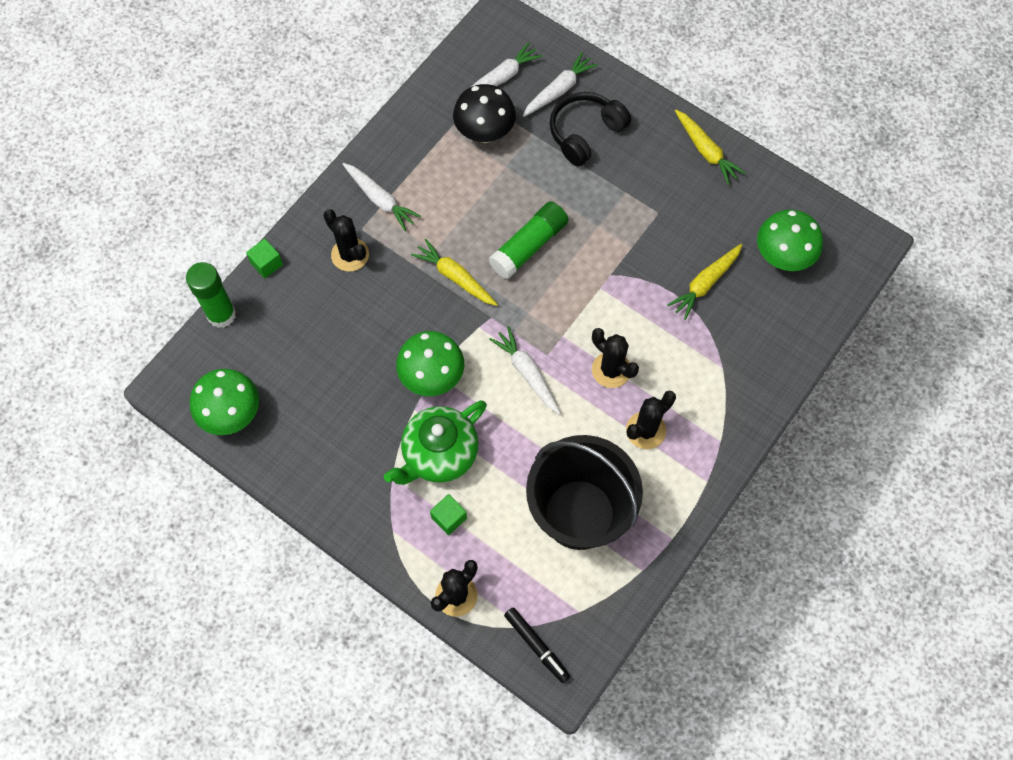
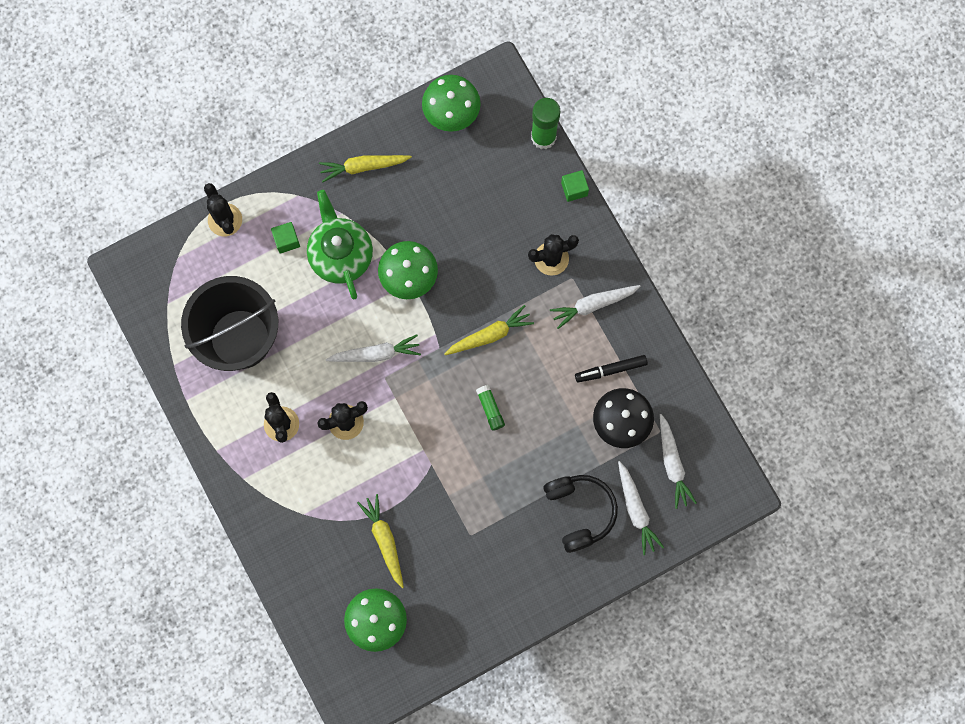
camera: 115 degrees right, 10 degrees up
green glue stick [488,201,568,279] -> green glue stick [476,385,505,431], size x0.54
black marker [504,607,570,683] -> black marker moved to [575,355,648,382]
yellow carrot [675,110,746,185] -> yellow carrot moved to [319,155,412,182]

